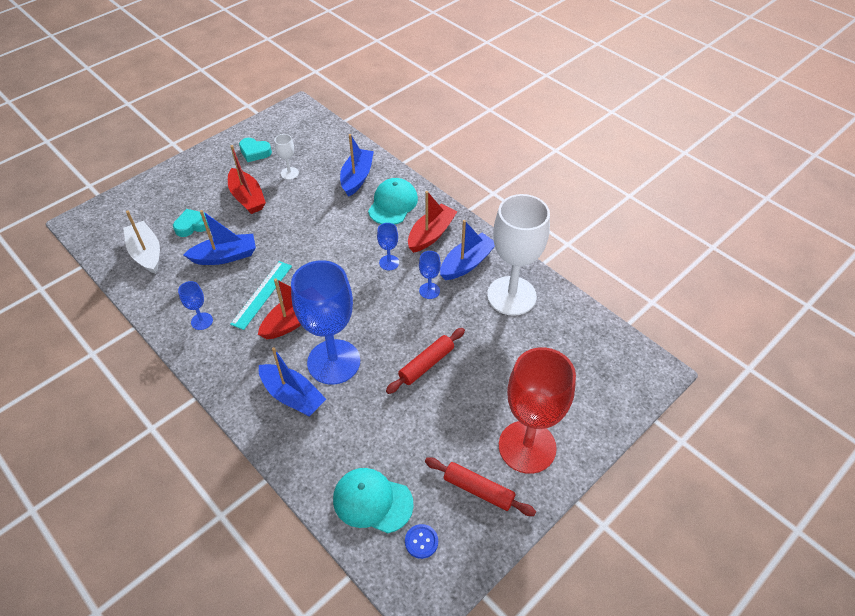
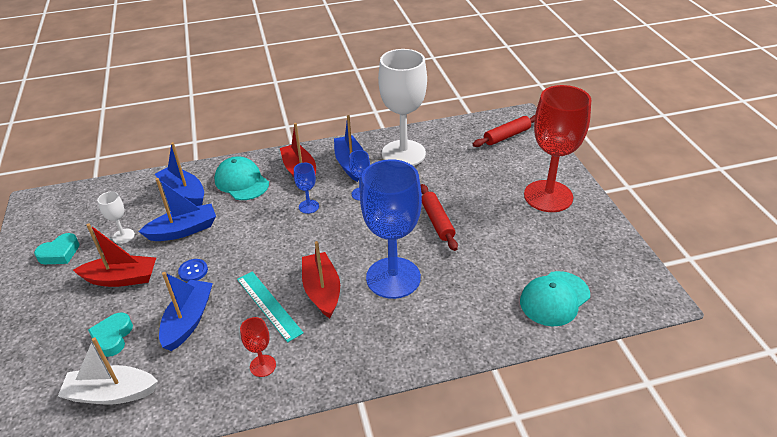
camera: 60 degrees left, 10 degrees down
blue goblet [178,281,213,330] -> red goblet [240,317,276,377]
blue boat [259,347,326,416] -> blue boat moved to [139,178,216,241]
blue button [405,524,438,559] -> blue button moved to [178,259,208,282]
red rolling pin [425,457,536,516] -> red rolling pin moved to [473,115,535,147]

